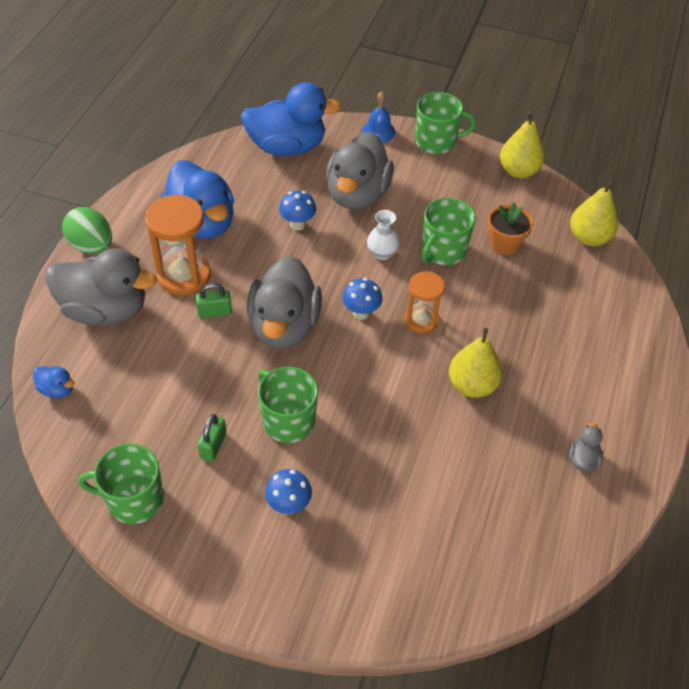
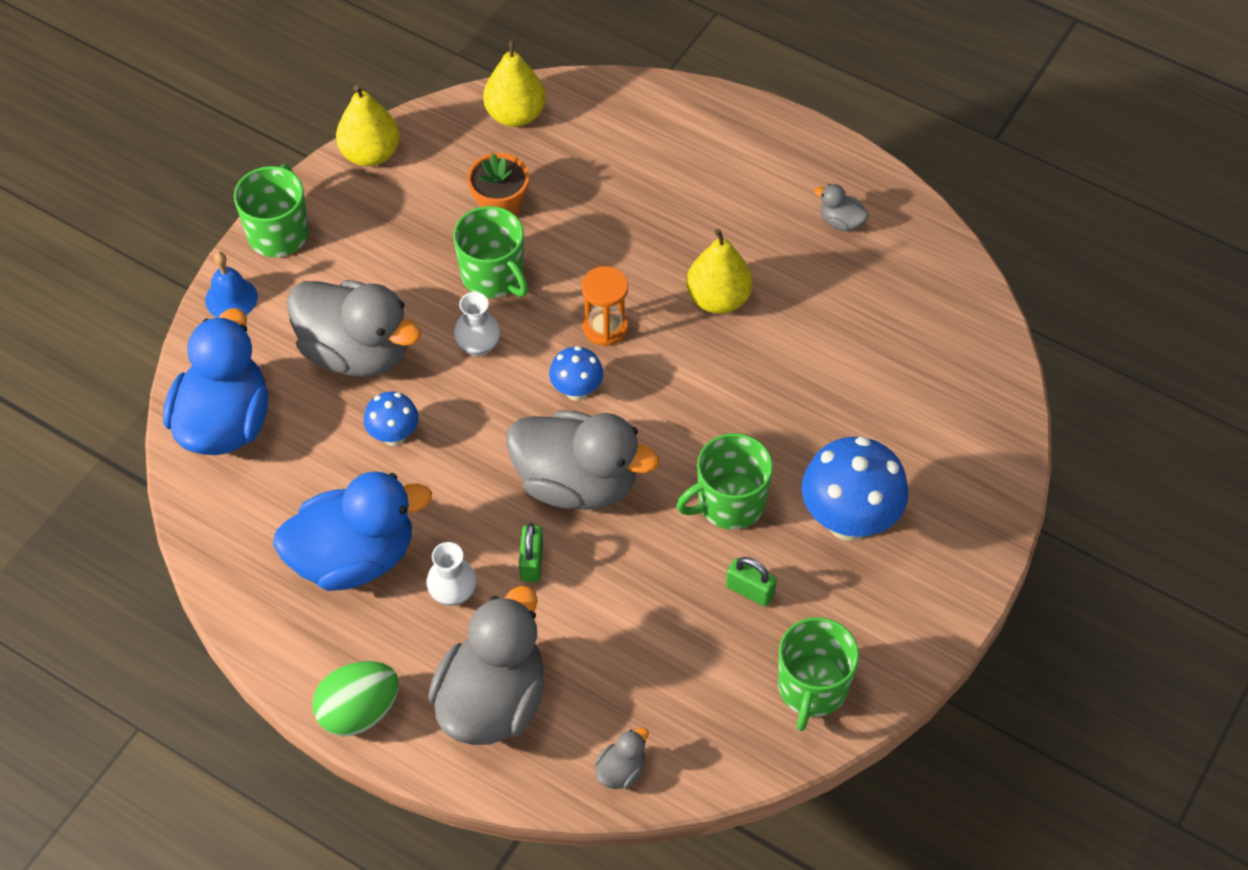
camera: 75 degrees left, 5 degrees up
blue duck [33,366,75,398] -> grey duck [595,728,649,789]
orange hourglass [145,195,211,295] -> white vase [427,542,476,606]
blue mushroom [265,469,312,514] -> blue mushroom [801,437,909,541], size x1.87

